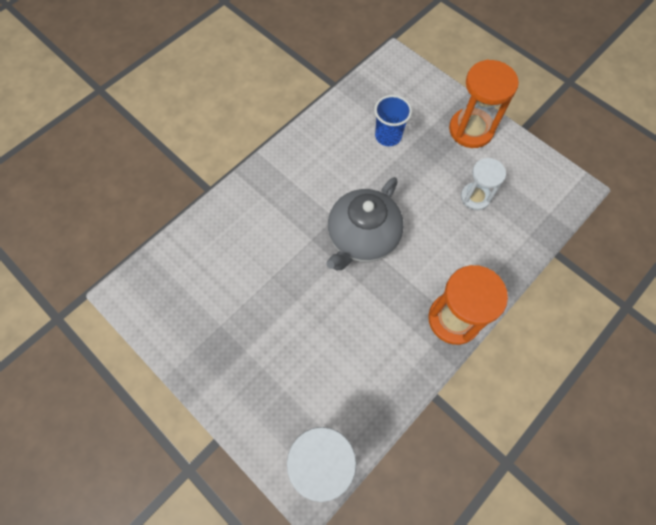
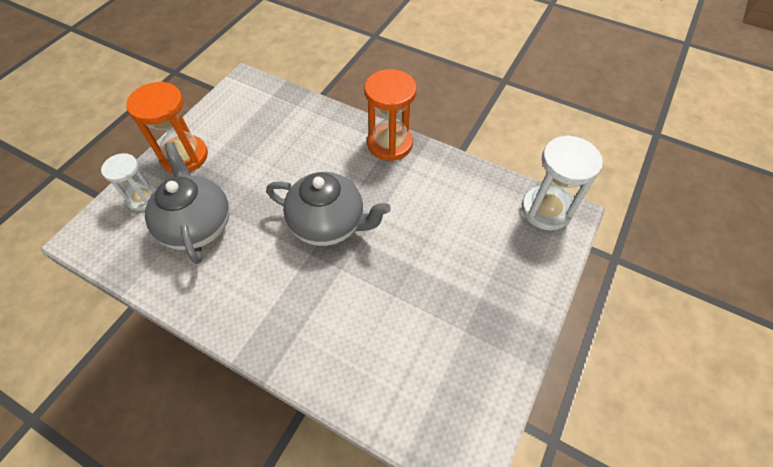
camera: 105 degrees left, 10 degrees down
blue cup [374,95,412,146] -> grey teapot [145,142,230,264]
white hourglass [461,158,506,210] -> white hourglass moved to [101,153,156,211]

